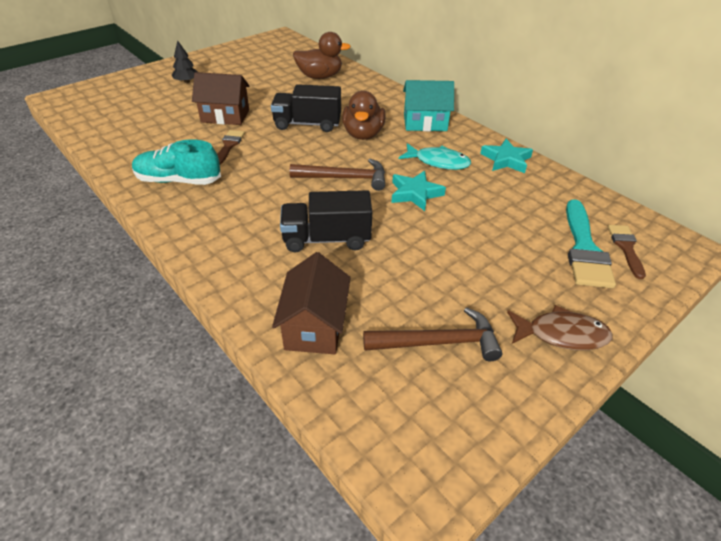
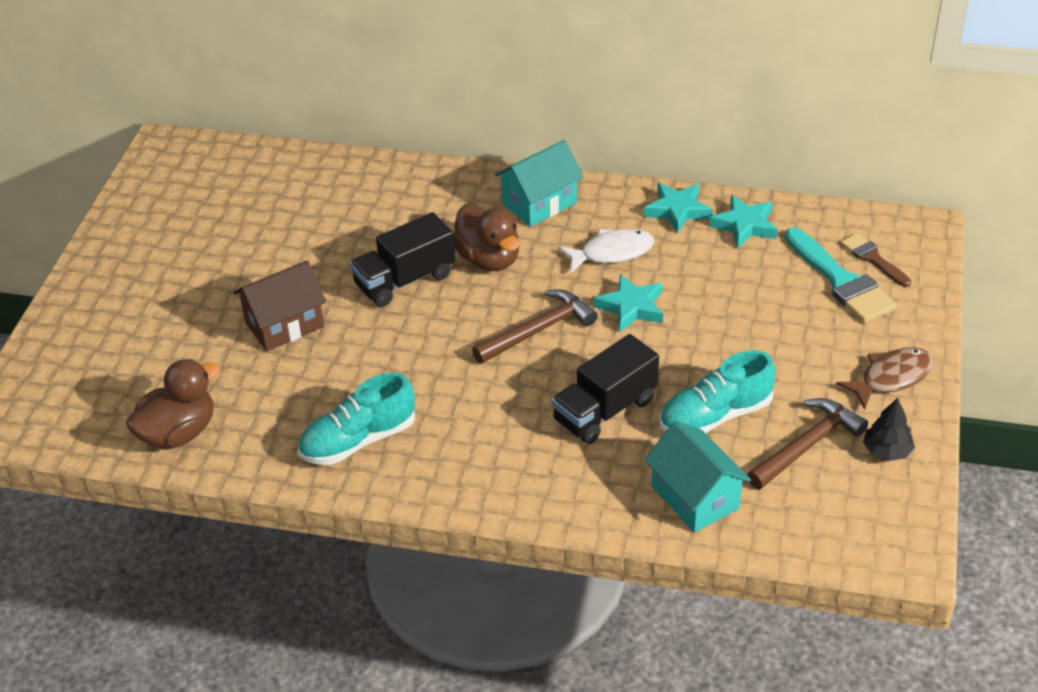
camera: 35 degrees left, 0 degrees up
black tree [172,40,198,83] -> black tree moved to [863,398,915,461]
brown brush [217,130,245,165] -> none
brown house [272,252,351,354] -> turquoise house [644,421,751,532]
brown duck [293,32,351,79] -> brown duck moved to [126,359,220,449]
turquoise fish [399,143,471,170] -> white fish [558,229,654,273]
none -> turquoise shoe [659,350,775,433]
none -> turquoise star [709,195,778,248]

